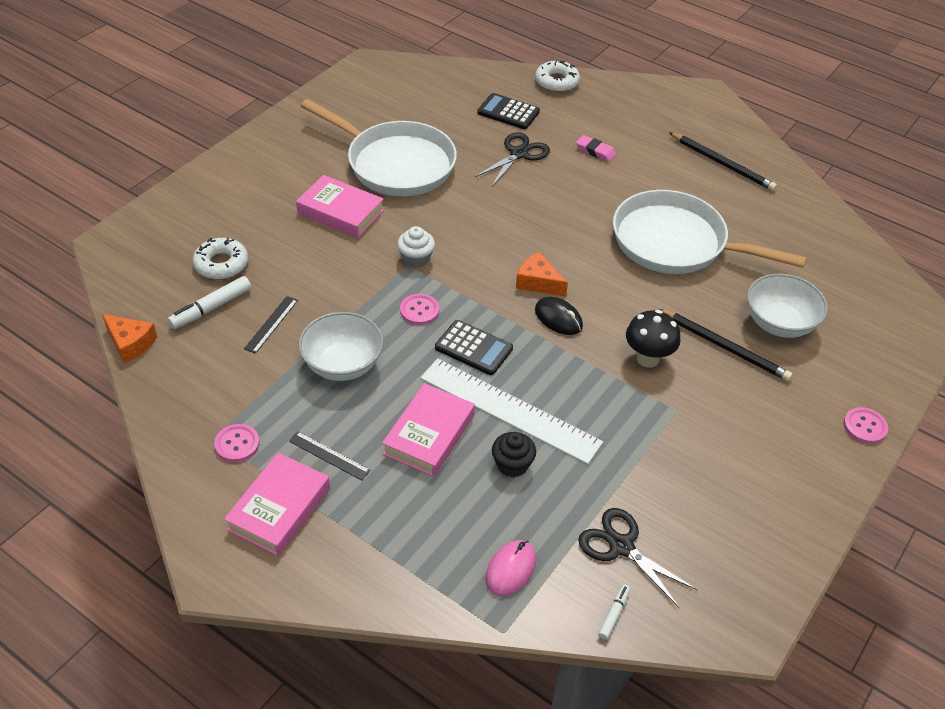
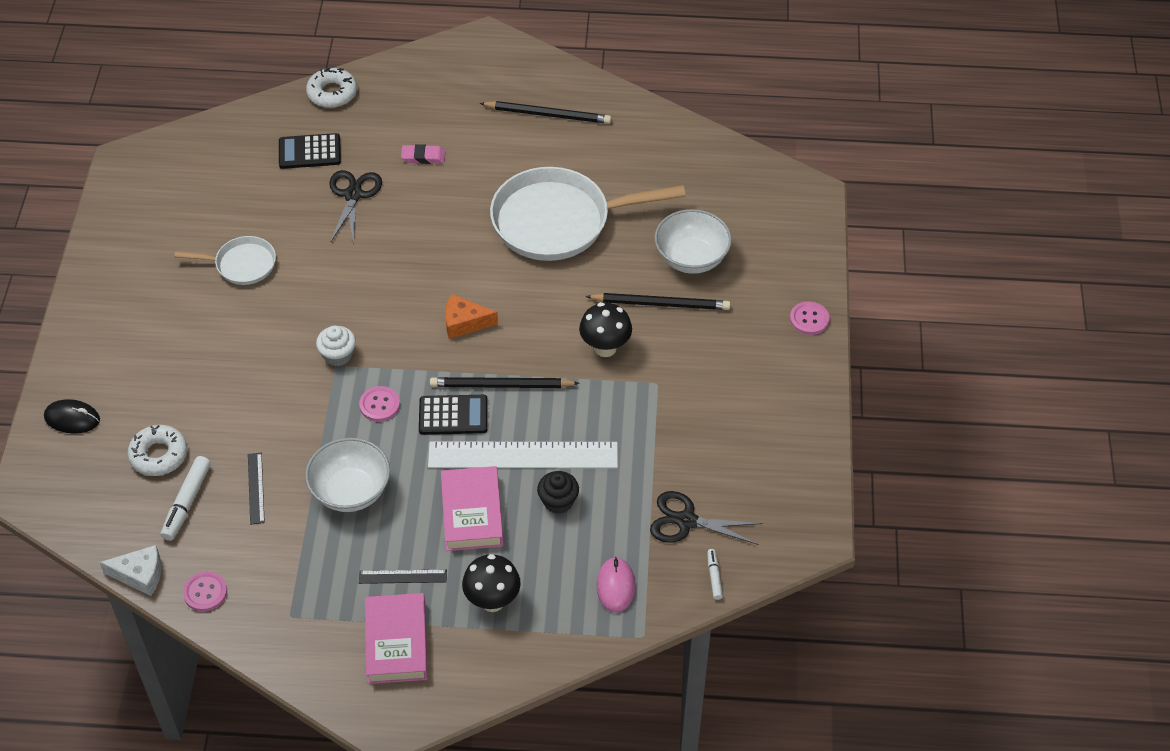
camera: 30 degrees left, 5 degrees up
orange cheese [102,314,157,363] -> white cheese [99,545,161,596]
pink button [214,424,260,462] -> pink button moved to [183,571,227,612]
pink book [296,175,384,238] -> none
white pan [301,99,457,196] -> white pan [174,236,276,285], size x0.51
black mouse [535,297,583,335] -> black mouse moved to [44,399,100,434]
none -> black pencil [430,377,580,388]
none -> black mushroom [462,554,521,612]

